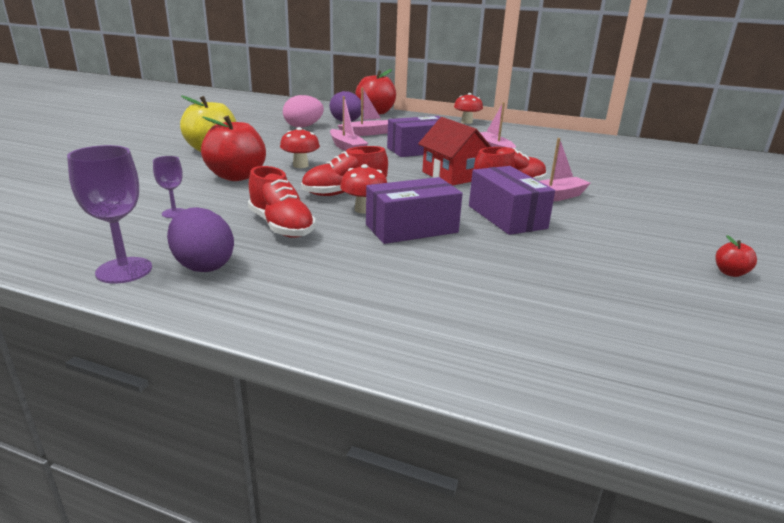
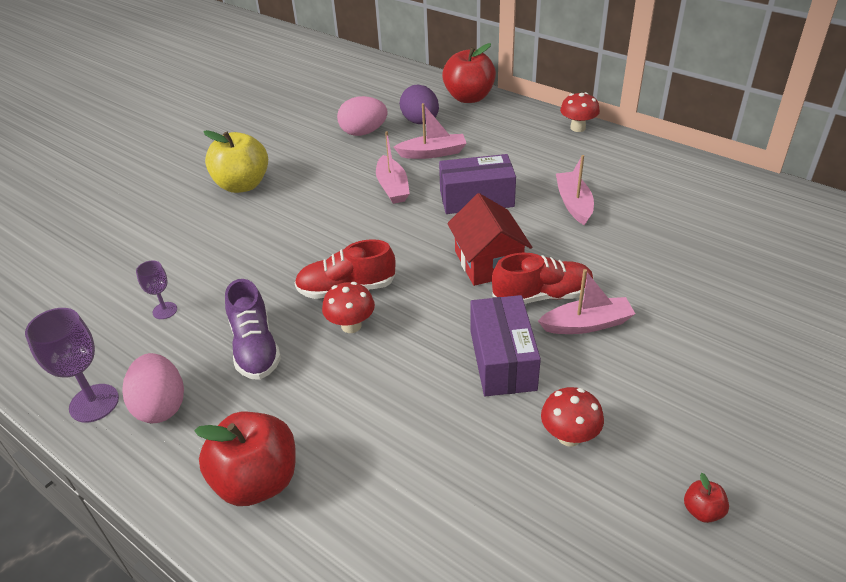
camera: 20 degrees right, 15 degrees up
purple egg [167,207,234,272] -> pink egg [123,353,184,423]
red apple [201,116,266,181] -> red apple moved to [194,412,296,506]
red shoe [248,166,316,238] -> purple shoe [225,279,281,380]
red mushroom [280,127,320,168] -> red mushroom moved to [541,387,604,446]
purple box [366,177,463,244] -> none

